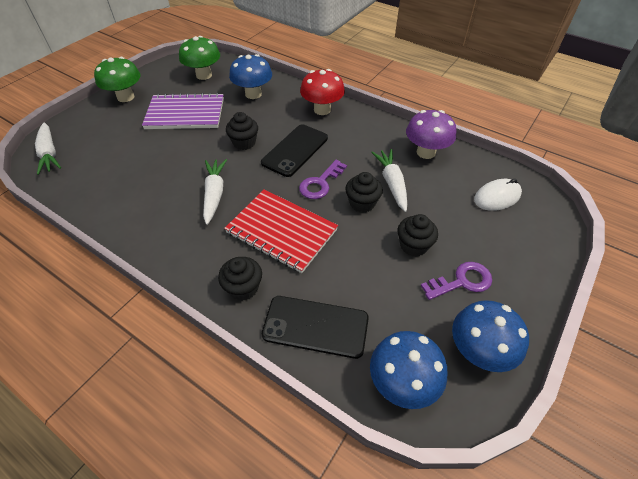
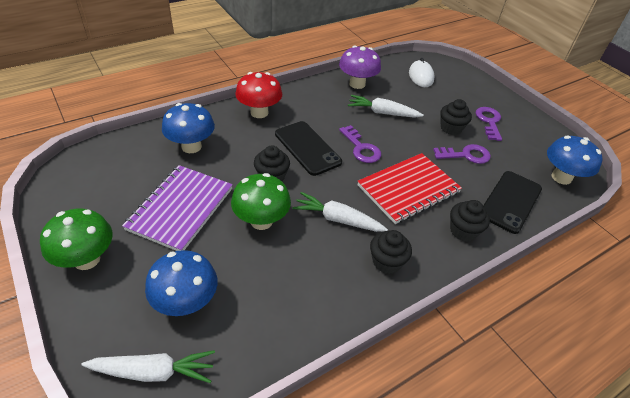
camera: 70 degrees left, 5 degrees down
green mushroom [179,36,220,80] -> green mushroom moved to [231,173,291,230]
black cupcake [345,172,383,213] -> black cupcake moved to [370,230,412,274]
blue mushroom [452,300,529,372] -> blue mushroom moved to [145,250,218,316]
none -> purple key [433,144,491,164]

